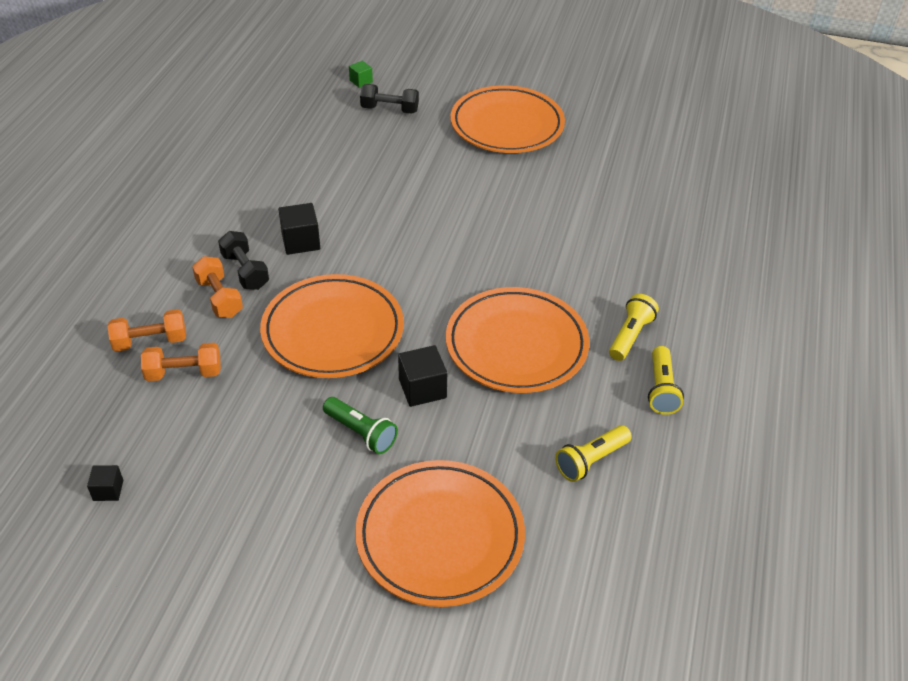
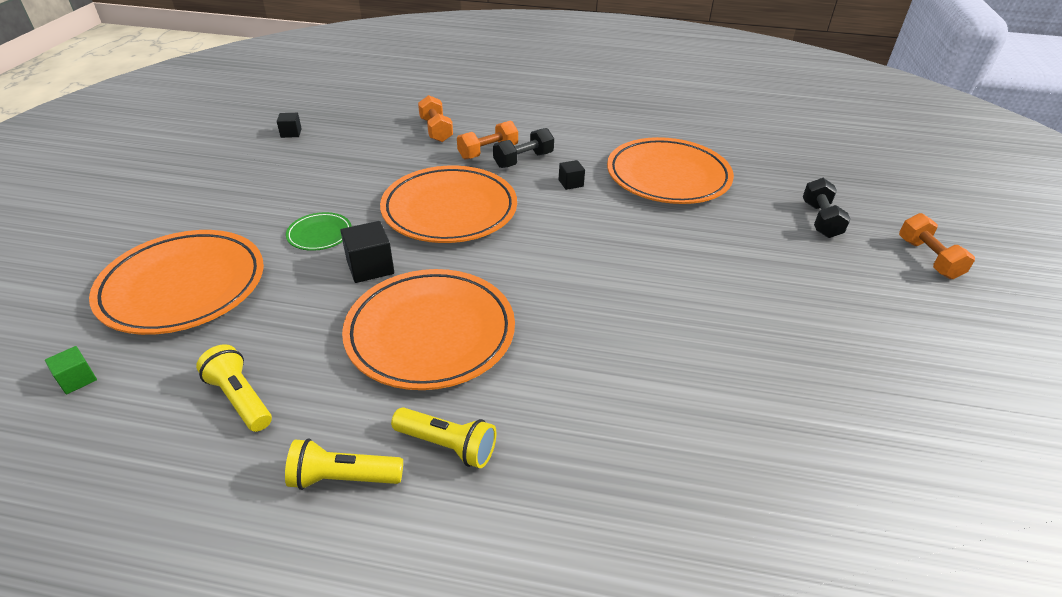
camera: 85 degrees right, 5 degrees down
orange dumbbell [141,343,221,381] -> orange dumbbell moved to [899,213,975,279]
black cube [278,203,320,255] -> black cube [559,160,585,190], size x0.59
green flashlight [323,397,398,454] -> green plate [286,212,352,251]
green cube [349,61,373,88] -> green cube moved to [45,346,97,394]
orange plate [450,85,565,153] -> orange plate moved to [607,137,734,204]

